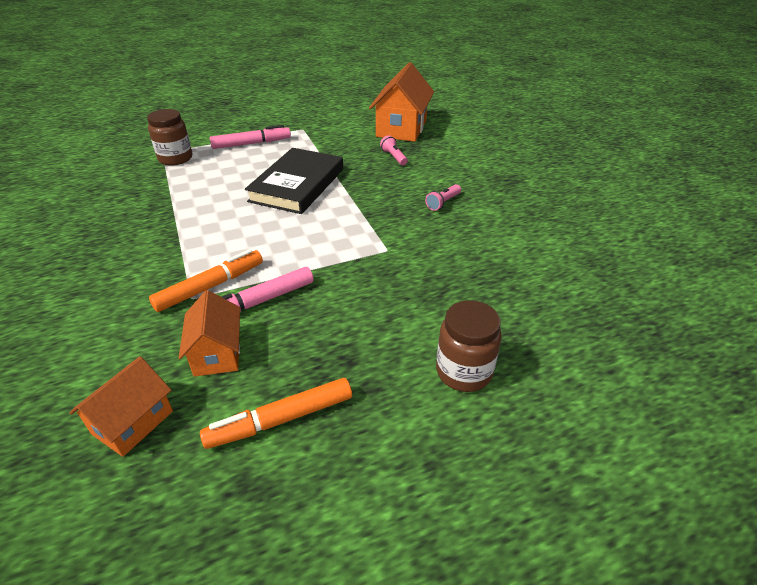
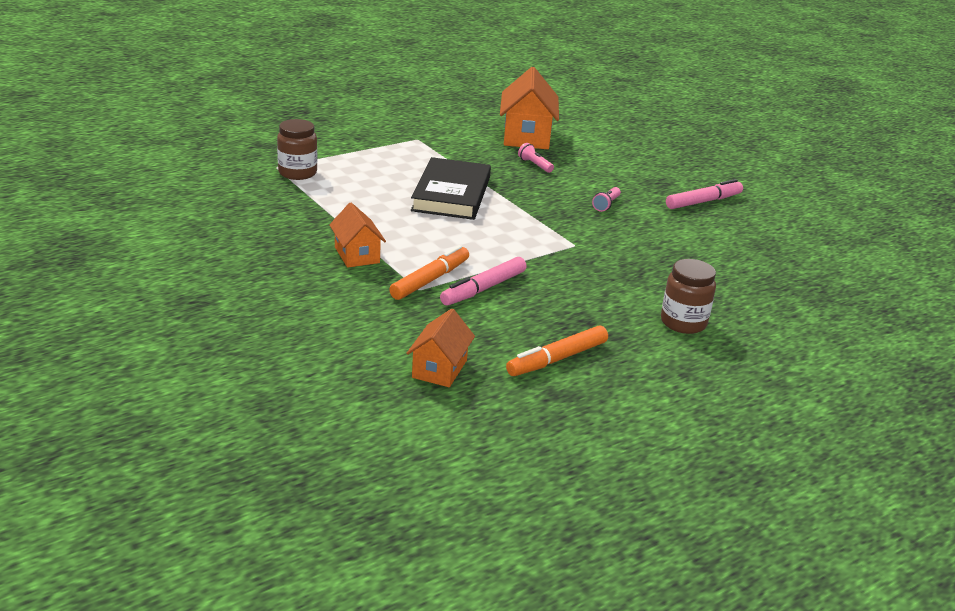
camera: 15 degrees left, 10 degrees down
orange house [179,290,240,377] -> orange house moved to [329,203,386,268]
pink marker [210,125,291,149] -> pink marker moved to [666,179,743,209]

